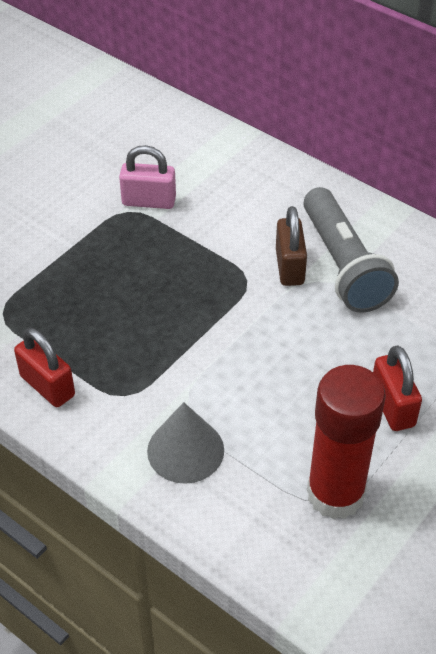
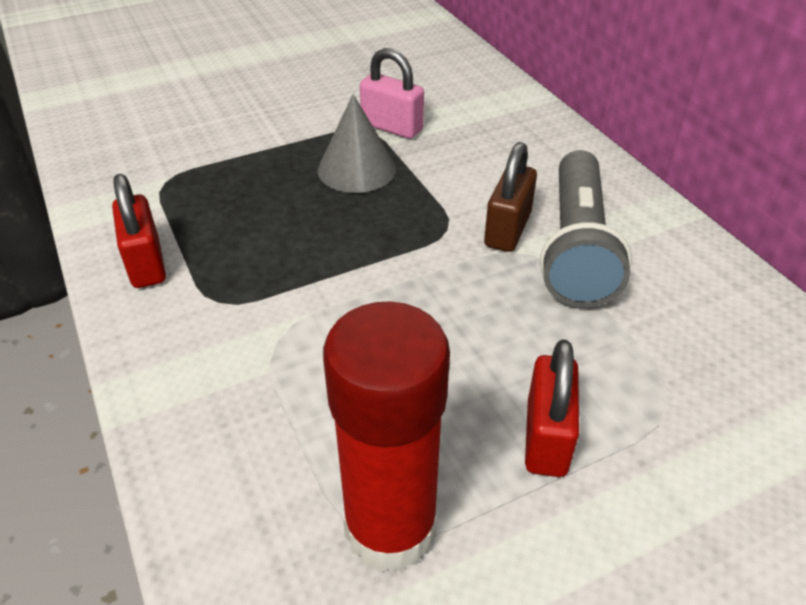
camera: 25 degrees right, 5 degrees down
grey cone [147,402,224,484] -> grey cone moved to [318,94,396,193]

